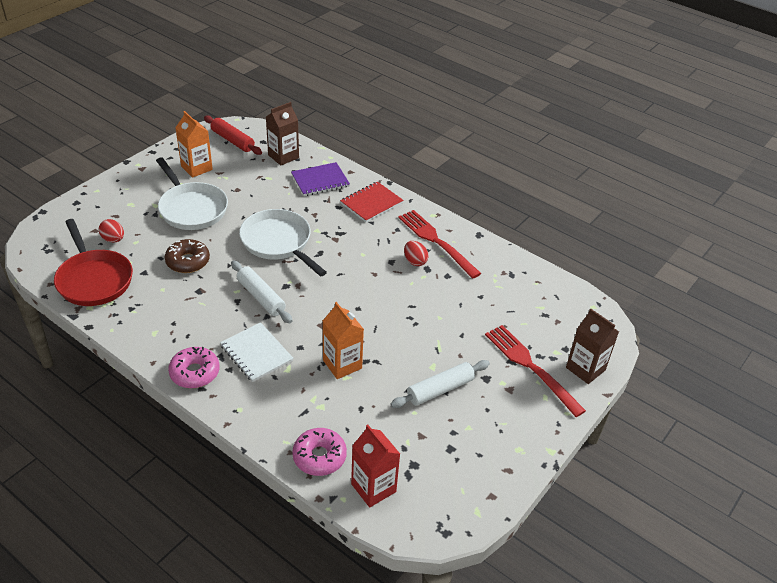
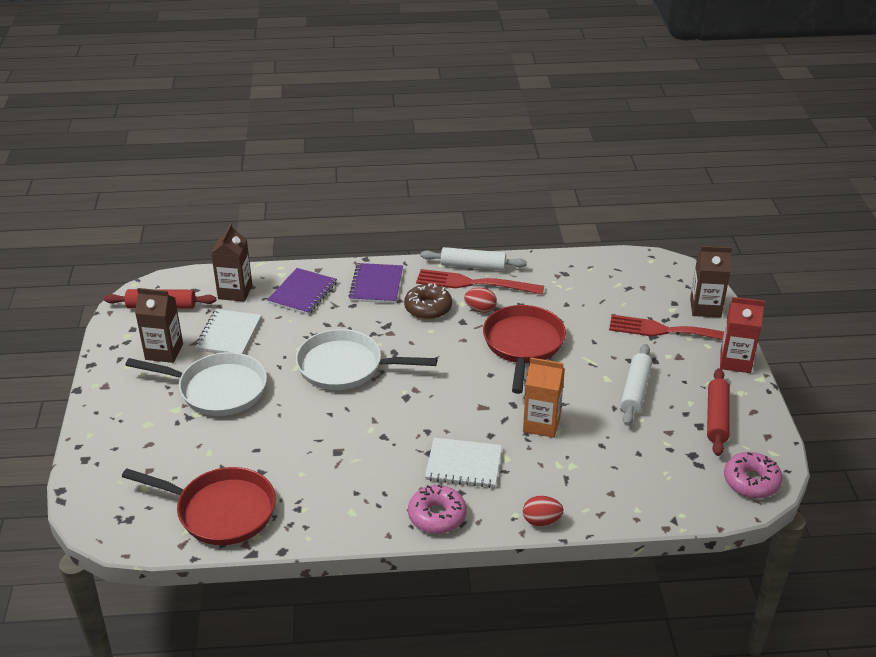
camera: 40 degrees left, 5 degrees down
red egg [99,219,124,242] -> red egg moved to [523,496,563,526]
brown donut [165,239,210,273] -> brown donut moved to [404,283,452,320]
orange carton [175,111,213,178] -> brown carton [135,288,183,363]
white rolling pin [231,260,292,323] -> white rolling pin moved to [421,247,527,271]
pink donut [292,428,347,476] -> pink donut moved to [724,452,783,498]
red notebook [340,182,404,222] -> purple notebook [349,263,403,304]
red carton [351,425,400,507] -> red carton moved to [720,297,765,373]
none -> white notebook [195,309,261,354]
none -> red pan [483,305,566,394]
none -> red rolling pin [707,368,730,456]

